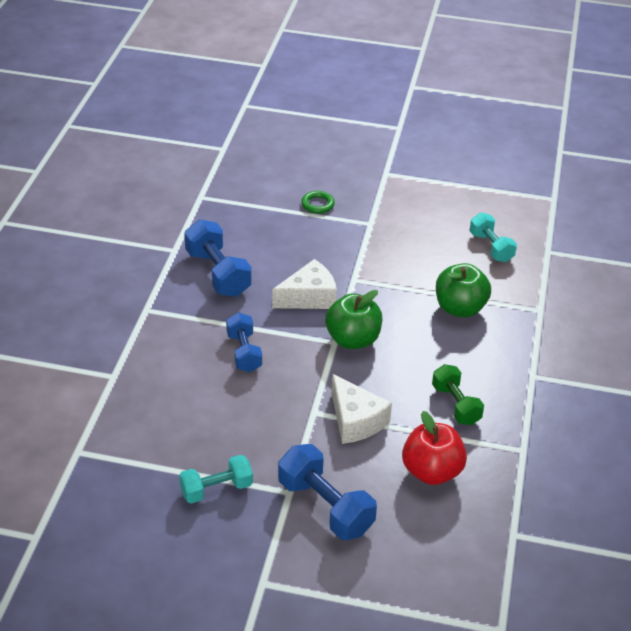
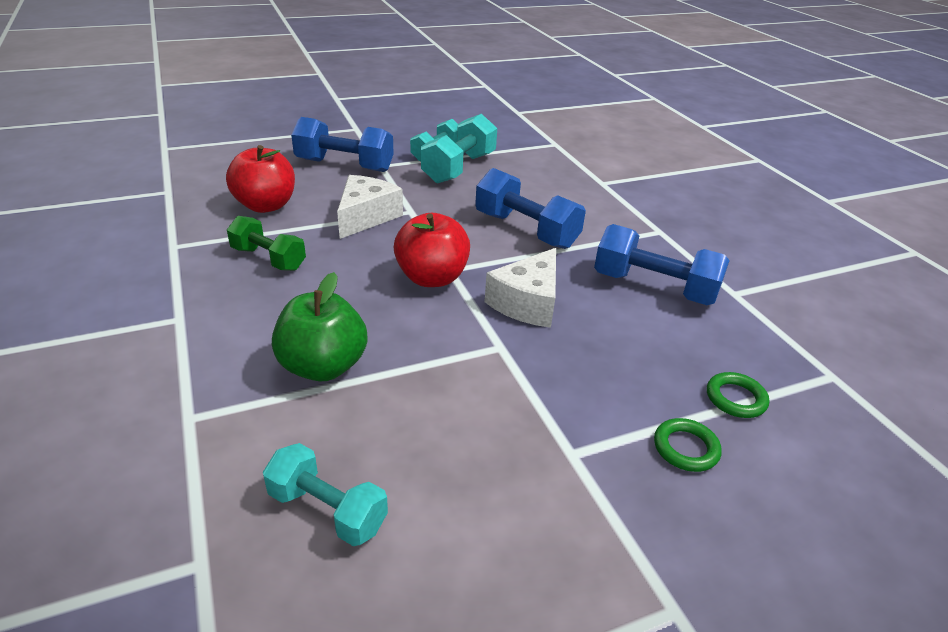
camera: 145 degrees right, 5 degrees down
blue dumbbell [226,312,262,372] -> blue dumbbell [475,168,586,249], size x1.51
green apple [325,290,382,349] -> red apple [394,213,470,287]
white cheese [332,374,392,444] -> white cheese turned 90 degrees clockwise [337,175,403,239]
none -> turquoise dumbbell [421,113,497,184]
none -> green ring [707,372,769,418]

